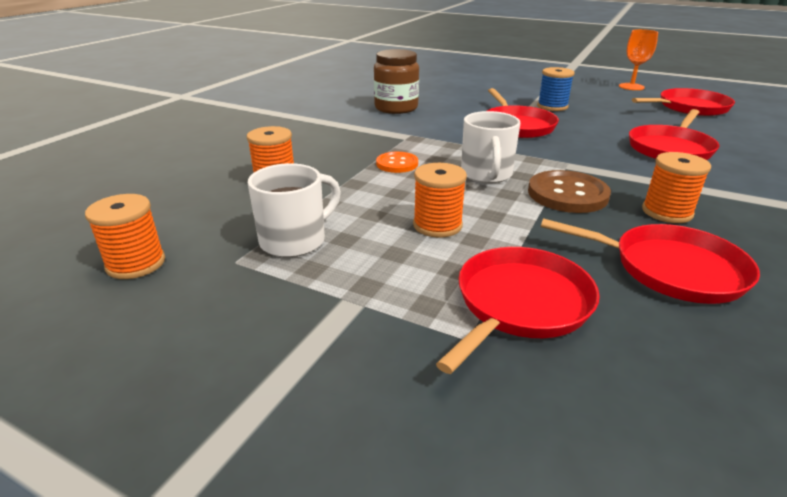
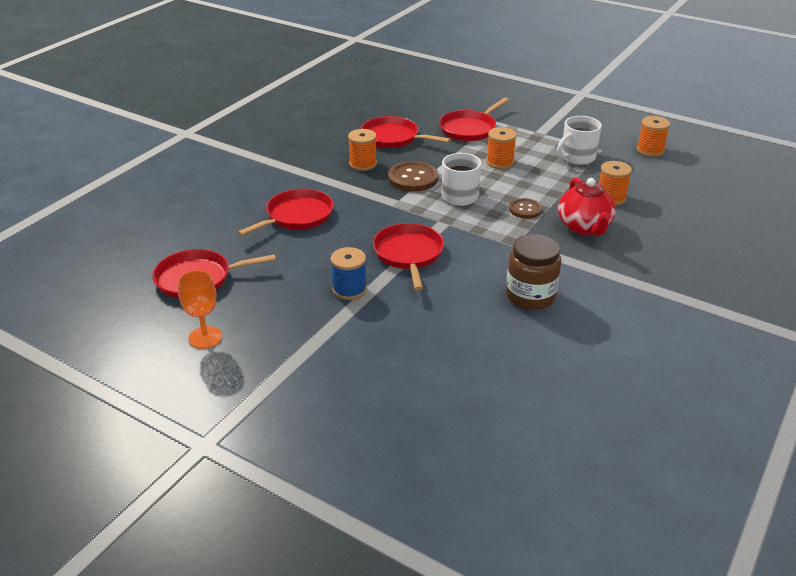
camera: 175 degrees left, 5 degrees up
orange button [376,152,418,173] -> brown button [509,198,542,219]
none -> red teapot [558,177,616,236]

